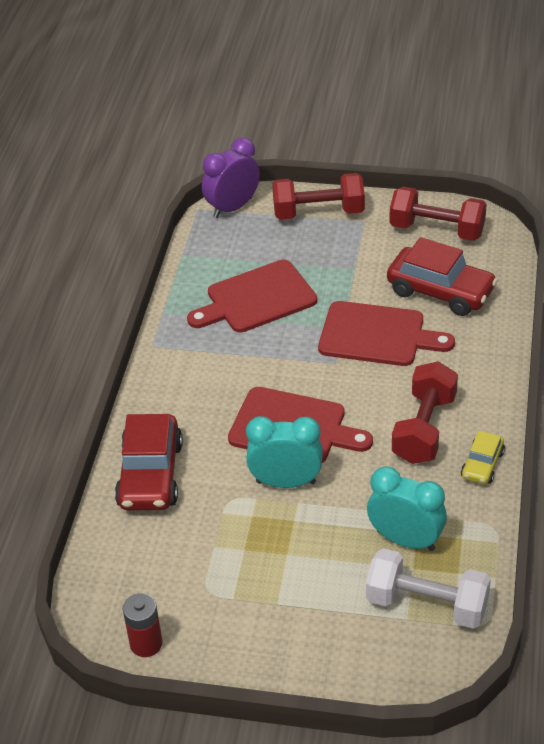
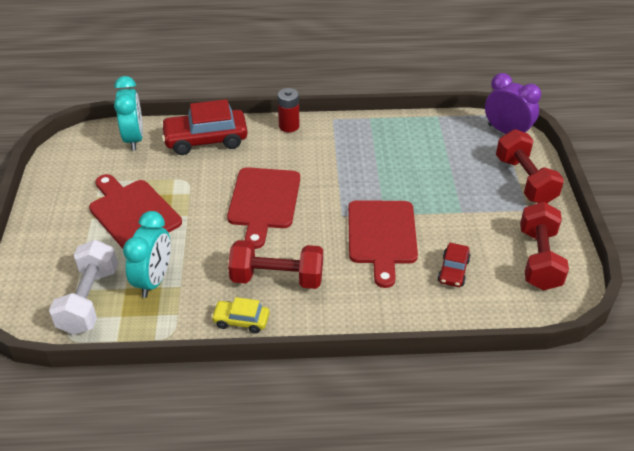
camera: 75 degrees right, 0 degrees up
red battery [123,593,163,657] -> red battery moved to [278,88,299,132]
red cutting board [187,260,317,333] -> red cutting board moved to [89,174,182,248]
turquoise clock [246,416,323,488] -> turquoise clock moved to [114,76,143,151]
red car [387,237,498,316] -> red car [437,243,471,287], size x0.53

